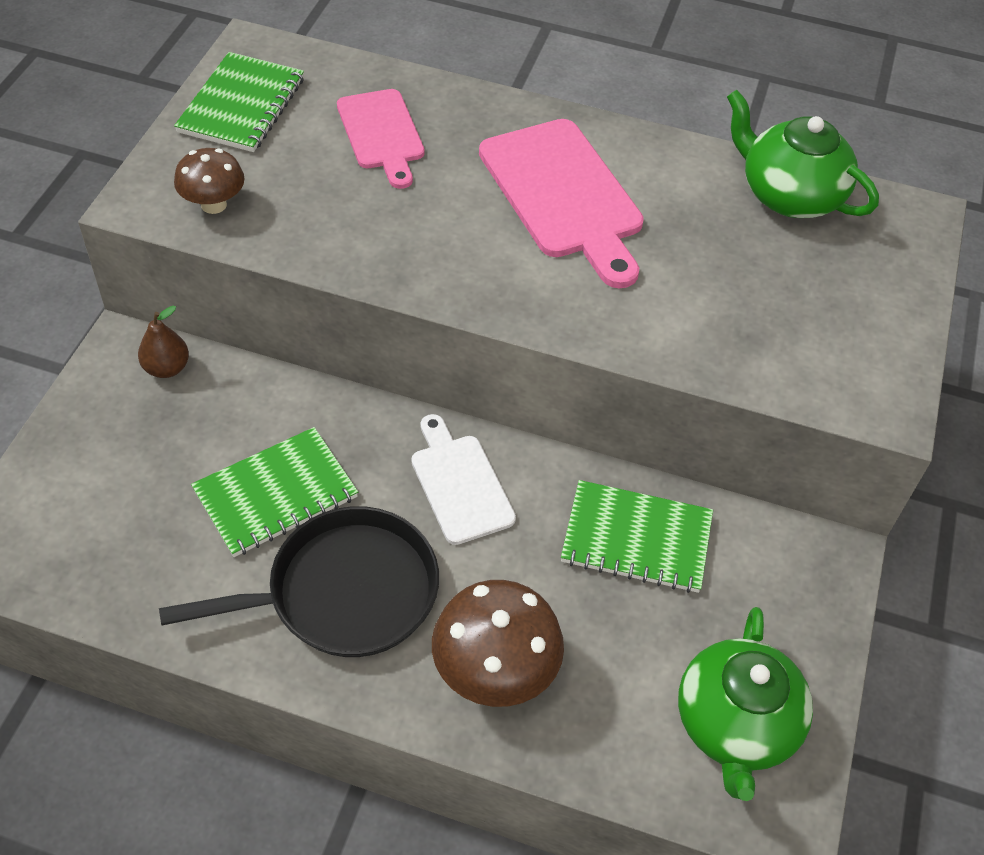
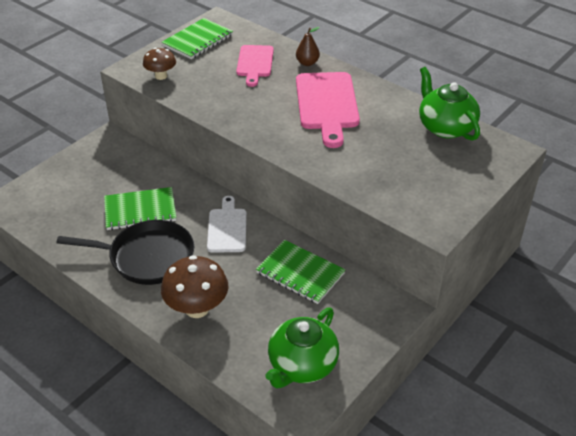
camera: 25 degrees right, 10 degrees down
brown pear [138,306,189,378] -> brown pear moved to [296,27,320,66]

